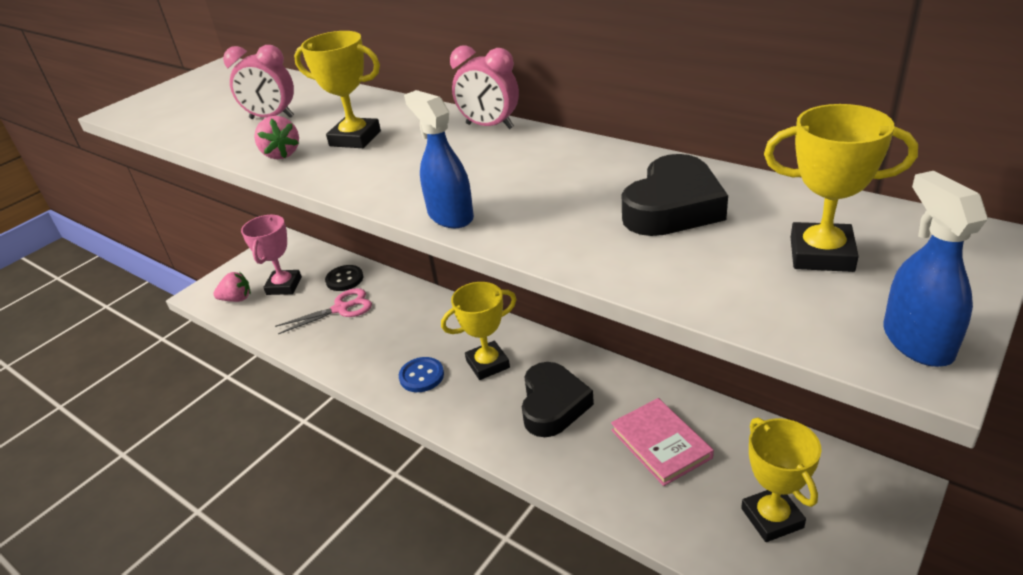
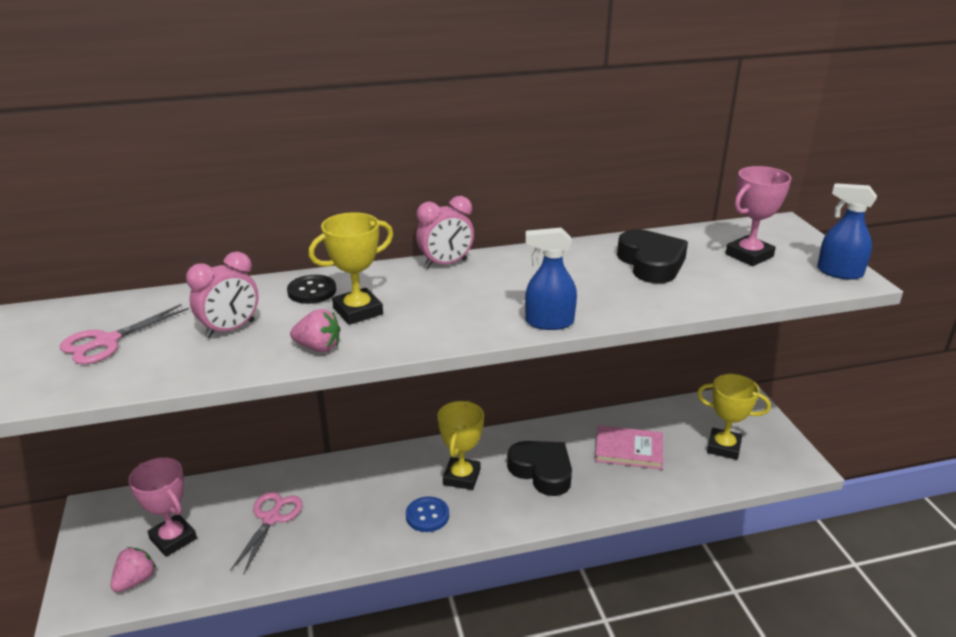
camera: 55 degrees left, 5 degrees down
black button [325,265,363,291] -> black button moved to [287,275,336,304]
yellow trophy [764,104,918,272] -> pink trophy [726,166,791,266]
none -> pink scissors [60,304,189,364]

